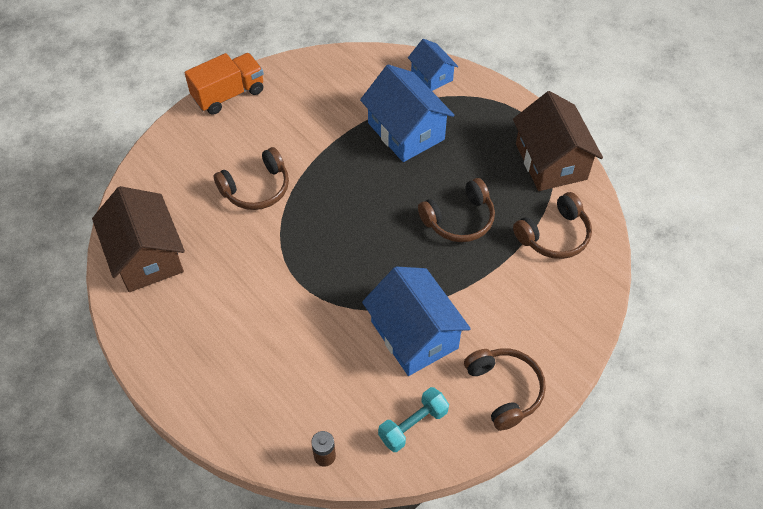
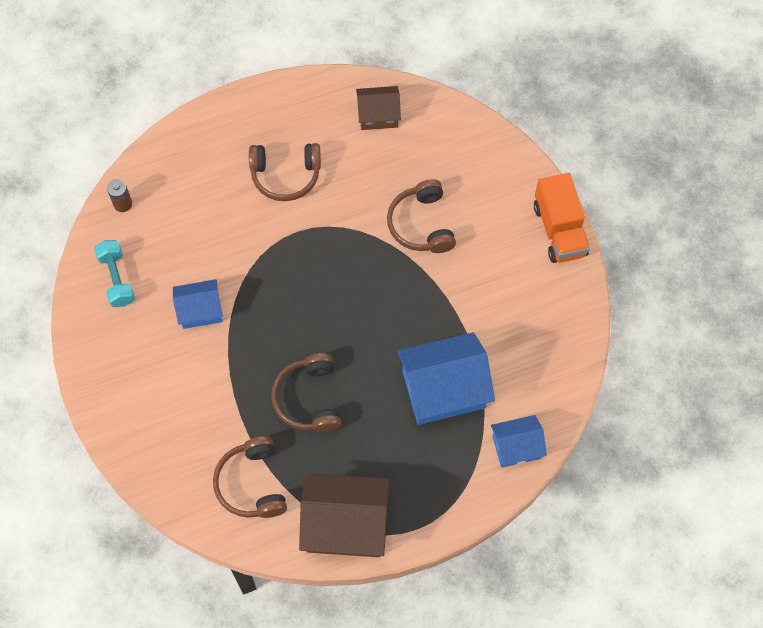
camera: 110 degrees right, 10 degrees up
brown house [92,186,185,292] -> brown house [356,86,401,130], size x0.57
blue house [362,266,471,376] -> blue house [173,279,223,329], size x0.57
brown headphones [464,348,546,431] -> brown headphones moved to [249,143,321,201]

